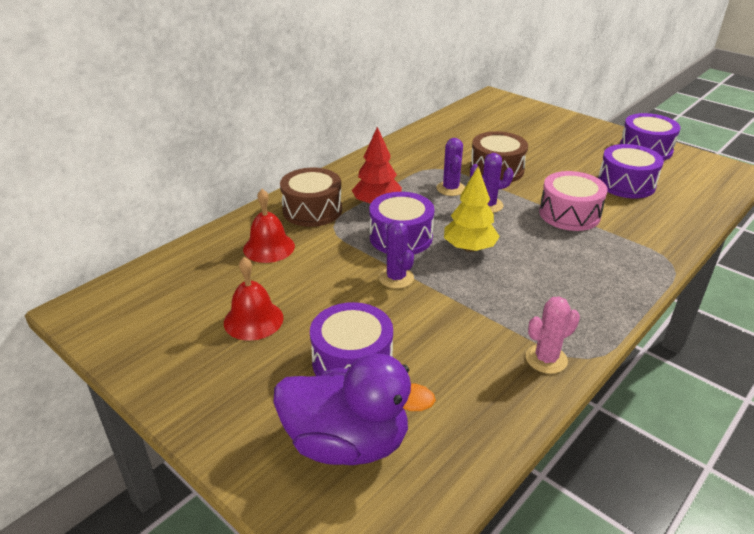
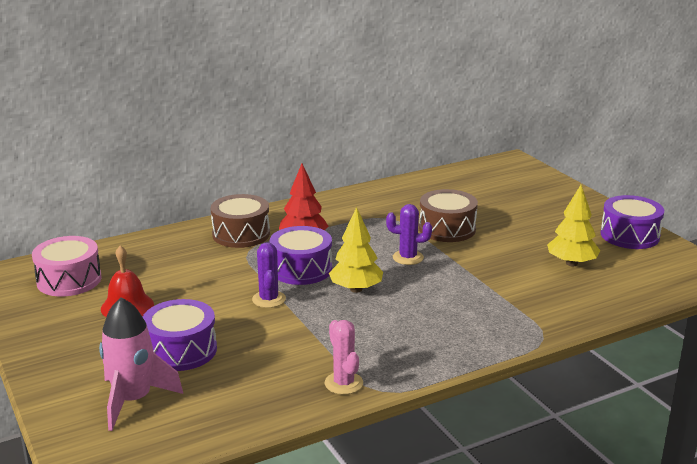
camera: 20 degrees right, 10 degrees down
red bell [243,189,295,263] -> none
purple duck [274,353,436,465] -> pink rocket [99,297,183,431]
purple cactus [436,138,465,196] -> none
pink cactus [526,296,580,374] -> pink cactus turned 75 degrees clockwise [325,320,363,395]
pink drum [539,171,608,231] -> pink drum moved to [32,236,101,296]
purple drum [598,144,664,198] -> yellow tree [547,185,600,266]

